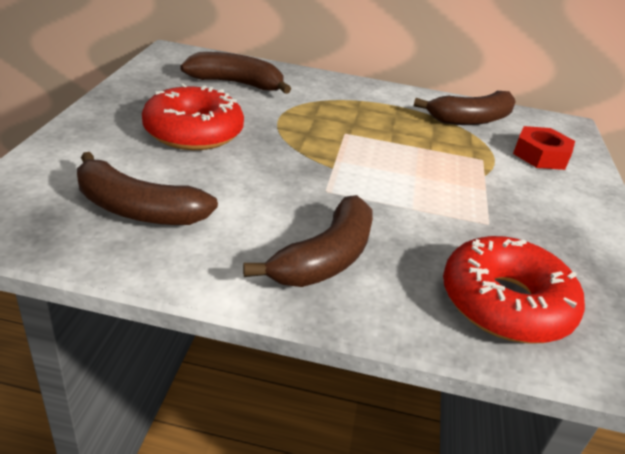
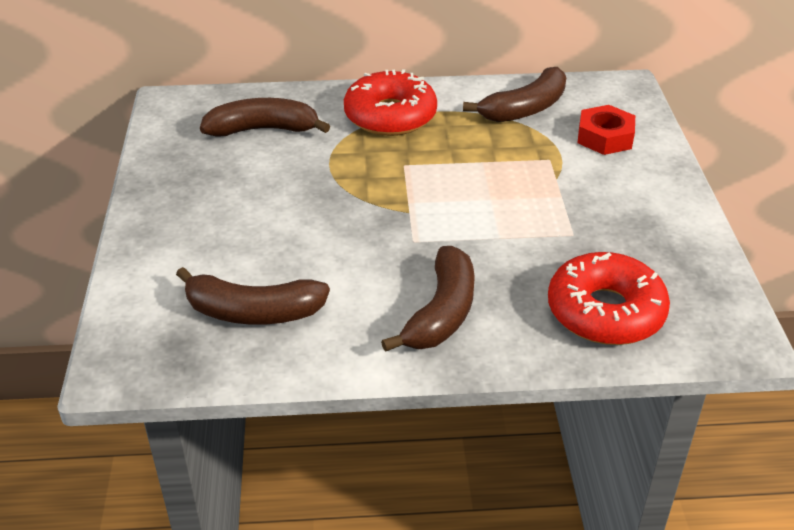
camera: 10 degrees left, 5 degrees up
red donut [142,84,244,150] -> red donut moved to [344,69,437,136]

